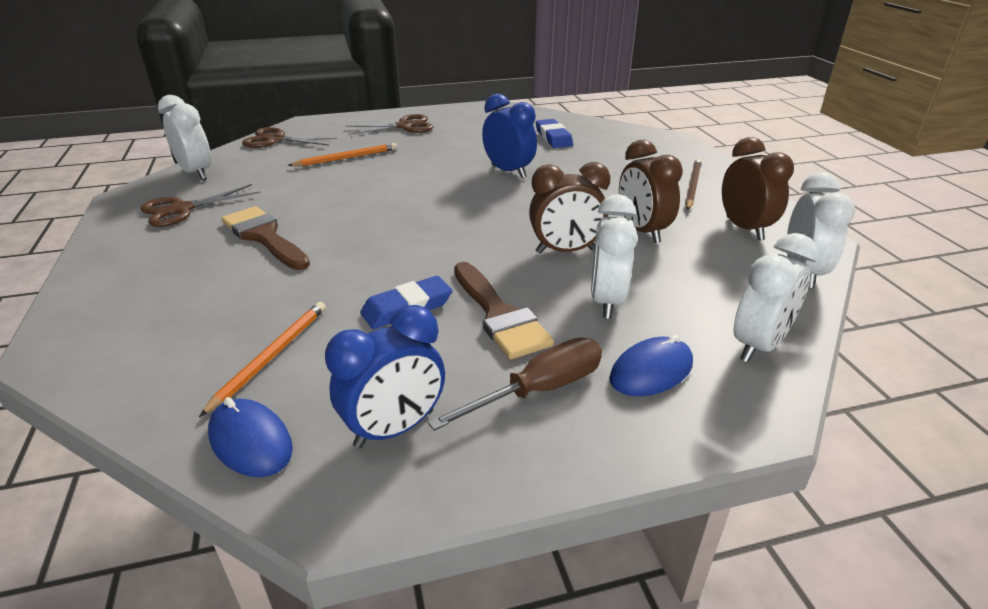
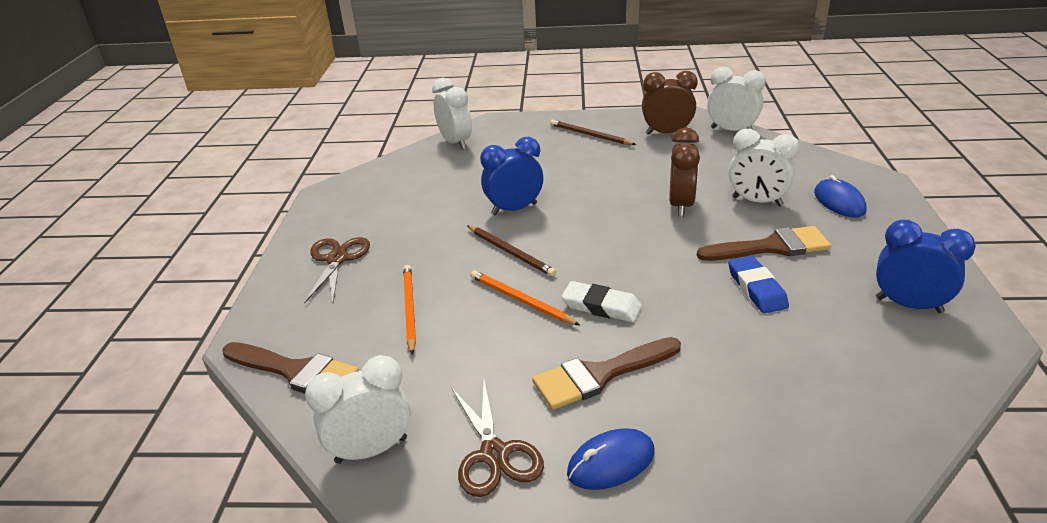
camera: 70 degrees left, 0 degrees up
orange pencil [199,302,326,417] -> orange pencil moved to [470,270,580,325]
blue mouse [208,397,293,477] -> blue mouse moved to [567,428,654,490]
brown scissors [242,127,337,148] -> brown brush [223,342,359,394]
blue clock [325,305,445,448] -> blue clock turned 45 degrees counterclockwise [876,220,976,313]
brown screwdriver [427,338,602,431] -> none
blue eraser [536,119,573,148] -> none
brown clock [619,140,683,243] -> none
white clock [734,233,818,362] -> white clock moved to [432,78,472,150]
none -> brown pencil [467,225,557,277]
none -> white eraser [561,281,642,322]

